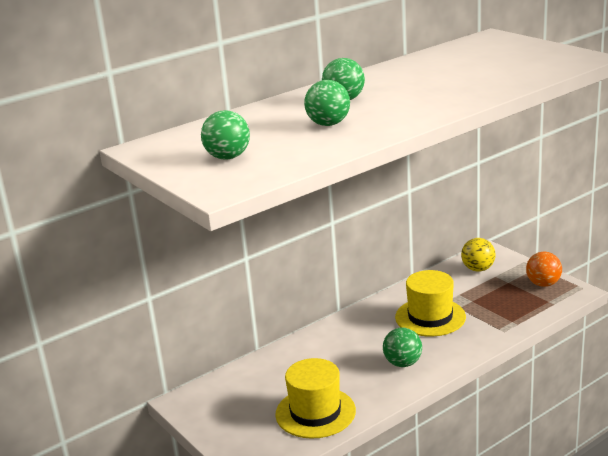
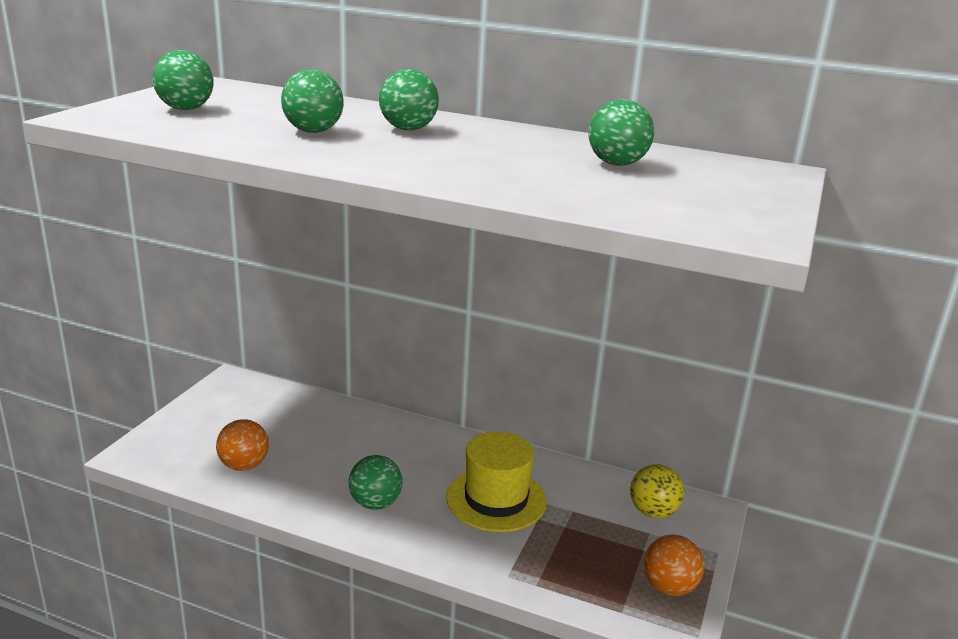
camera: 55 degrees right, 0 degrees up
yellow hat [275,358,356,439] -> orange ball [216,419,269,471]
none -> green ball [588,99,654,166]

